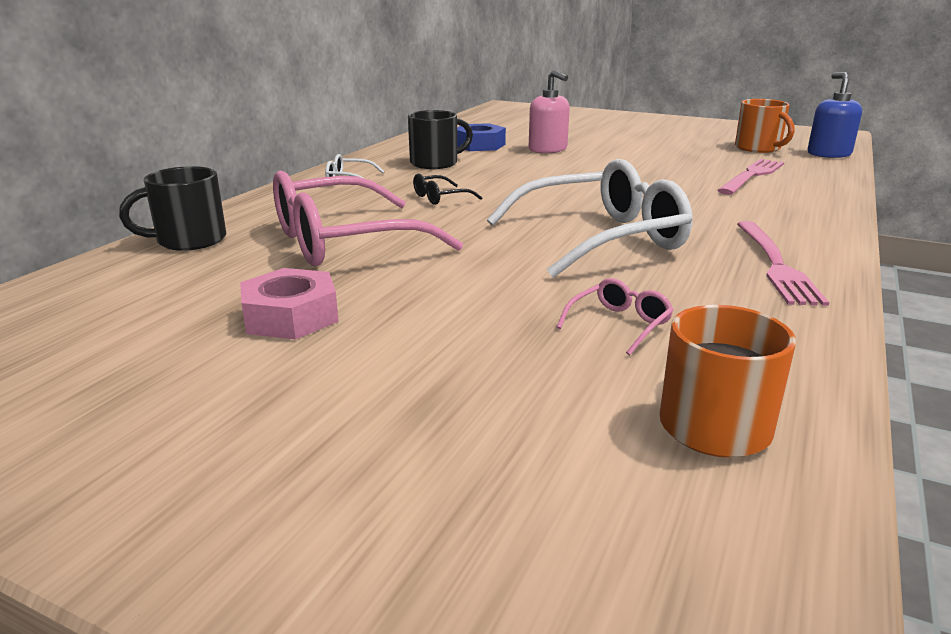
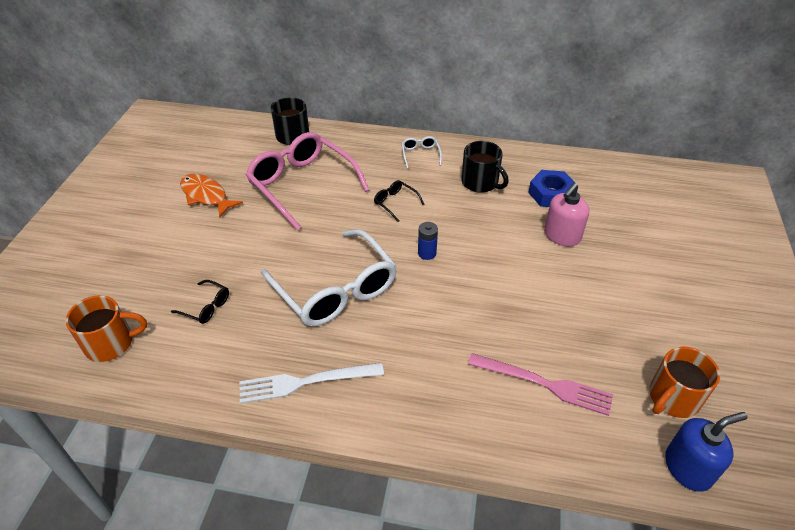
camera: 75 degrees right, 20 degrees up
pink nut [240,268,339,340] -> orange fish [180,174,243,217]
pink glasses [557,278,674,355] -> black glasses [171,280,229,324]
pink fork [737,221,829,306] -> white fork [239,363,384,404]
none -> blue battery [418,222,438,260]

